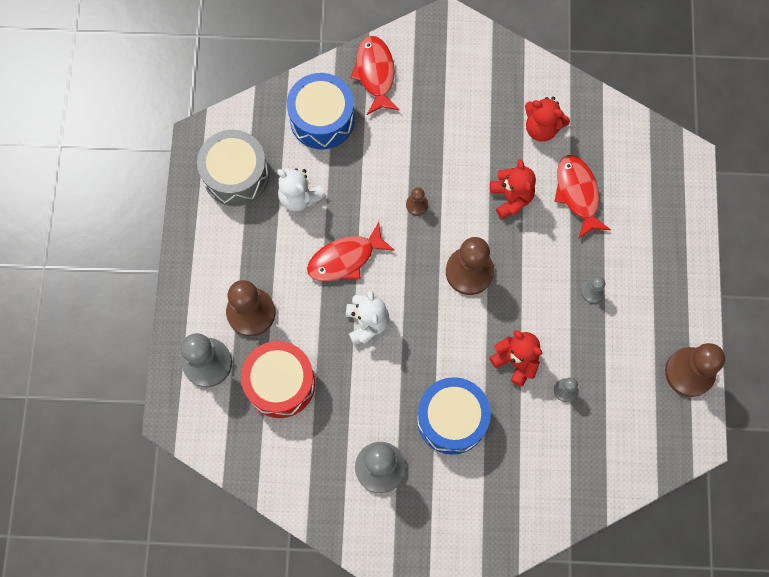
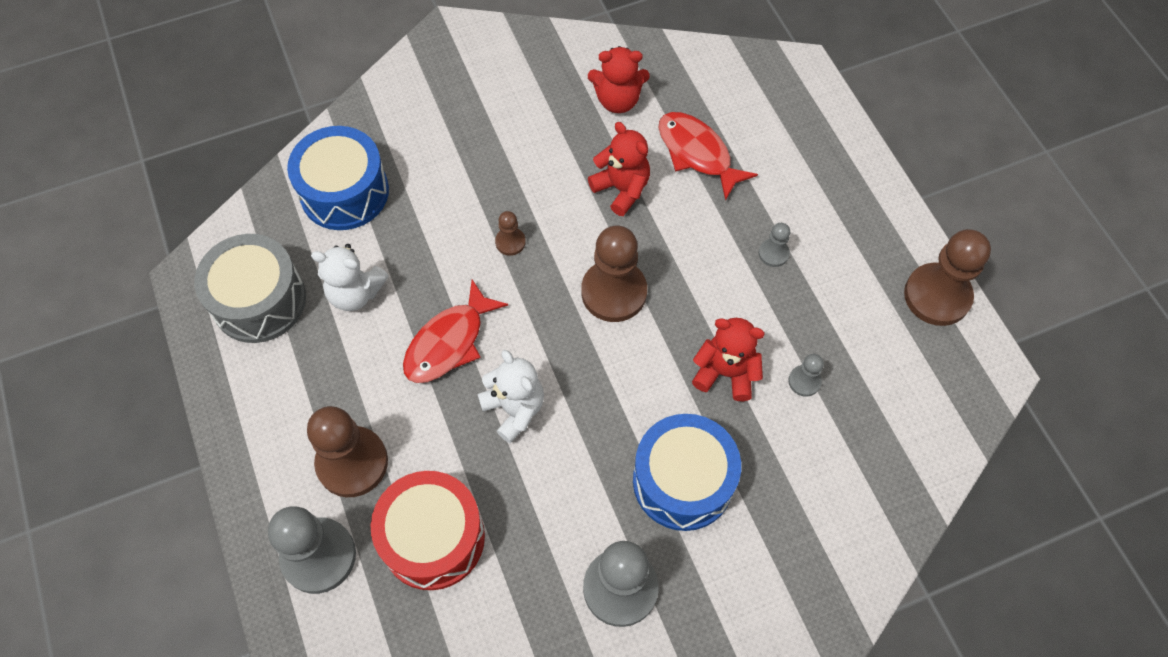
camera: 25 degrees left, 10 degrees down
red fish [350,36,400,115] -> none

